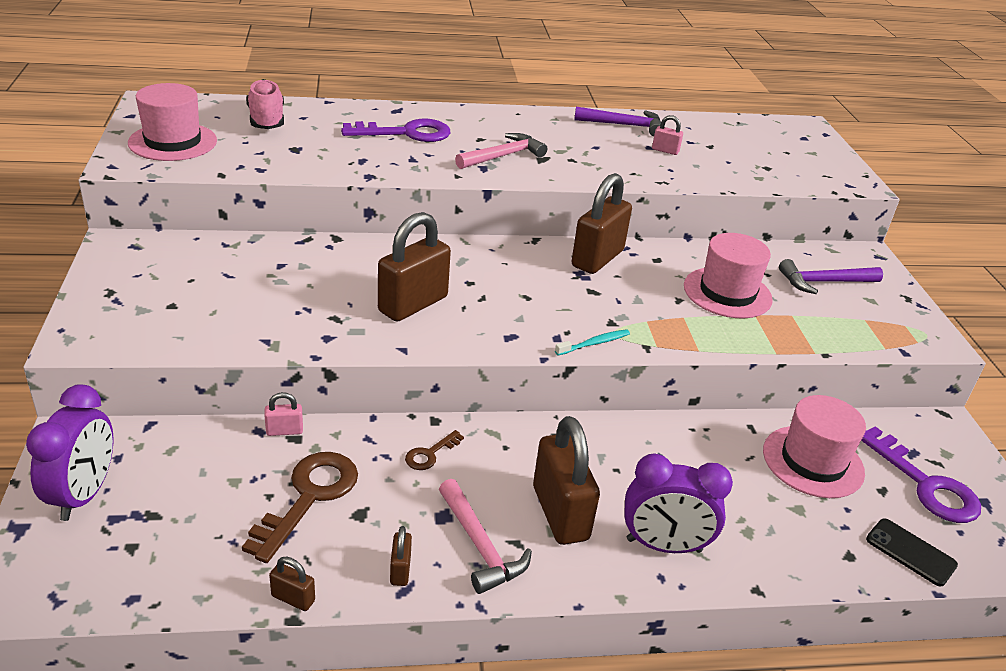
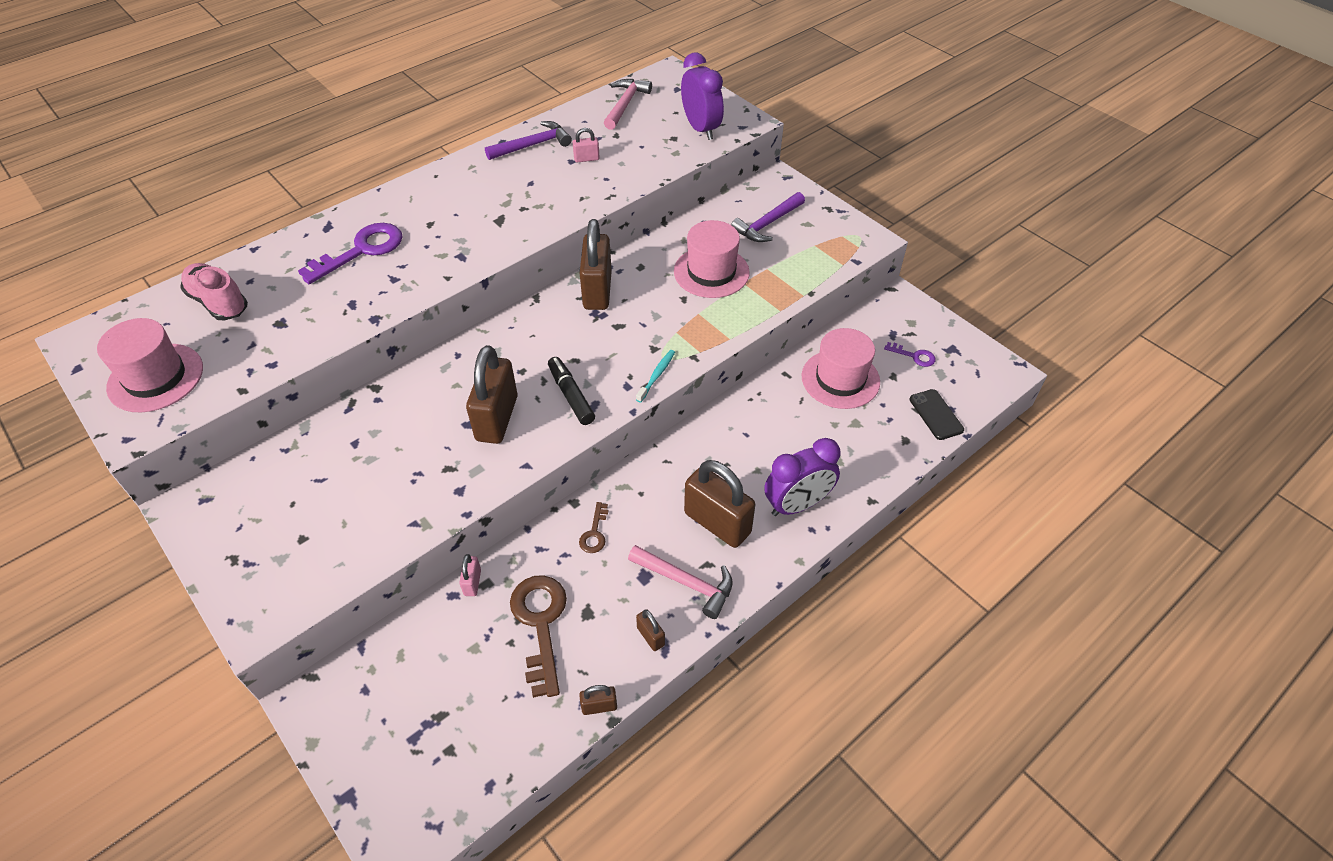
camera: 30 degrees left, 15 degrees up
purple clock [26,385,113,521] -> purple clock moved to [681,53,724,140]
pink padlock [264,392,303,436] -> pink padlock turned 45 degrees counterclockwise [459,554,481,596]
pink hammer [455,133,547,169] -> pink hammer moved to [604,79,652,130]
purple key [861,426,981,523] -> purple key [884,342,936,367], size x0.49
black phone [866,518,958,587] -> black phone turned 60 degrees clockwise [909,389,964,440]
none -> black marker [548,357,595,425]

